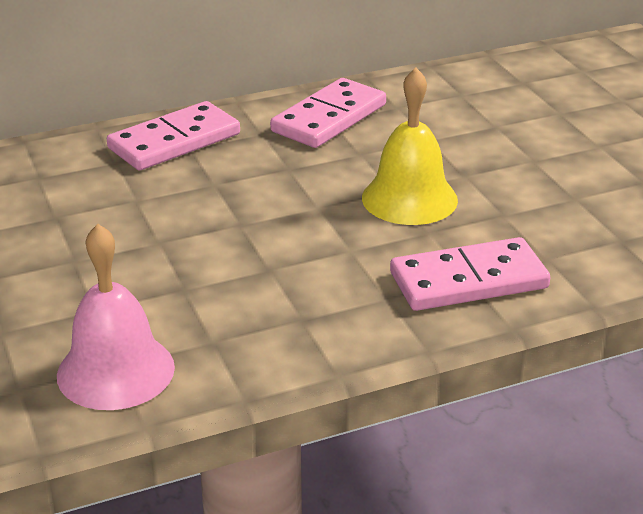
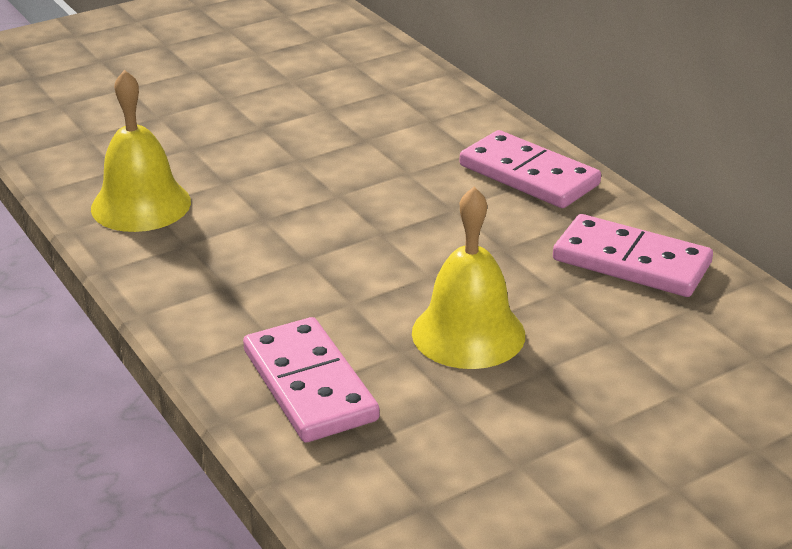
camera: 80 degrees right, 0 degrees up
pink bell [57,224,175,410] -> yellow bell [91,70,191,232]

